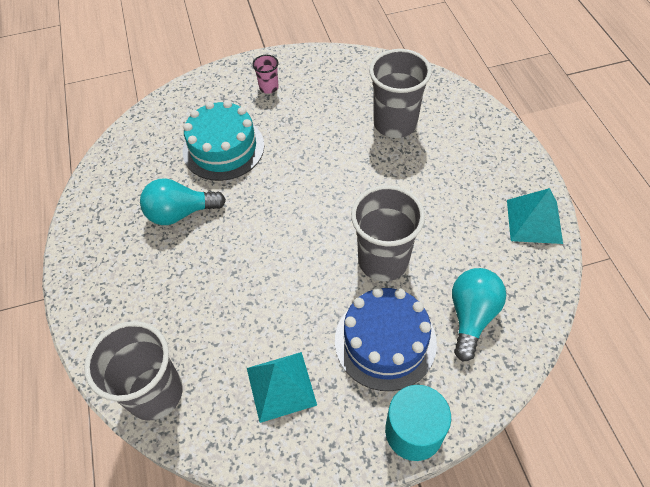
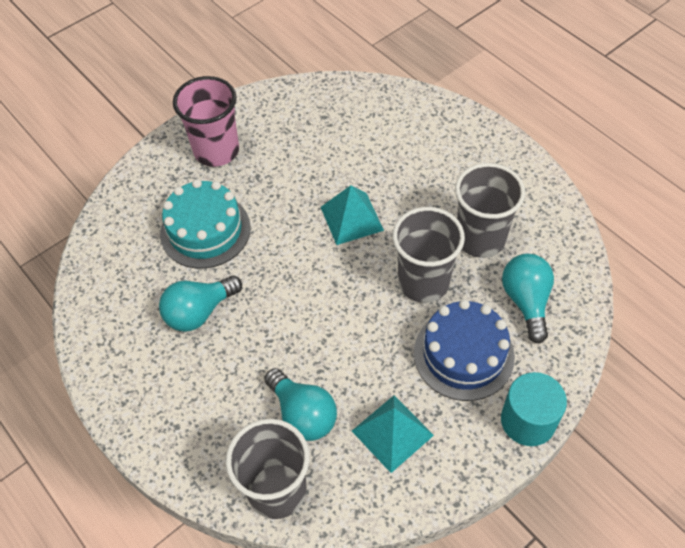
camera: 25 degrees left, 0 degrees up
pink cup [252,55,279,94] -> pink cup [173,76,239,167], size x2.13
grey cup [369,49,432,138] -> grey cup moved to [455,163,525,258]
turquoise pyramid [507,188,563,244] -> turquoise pyramid moved to [321,185,384,245]
none -> turquoise light bulb [264,368,337,441]

